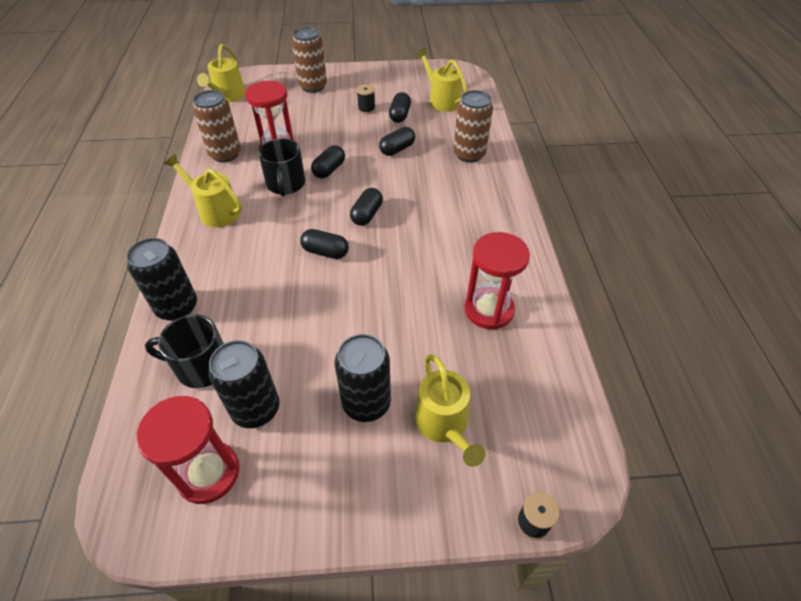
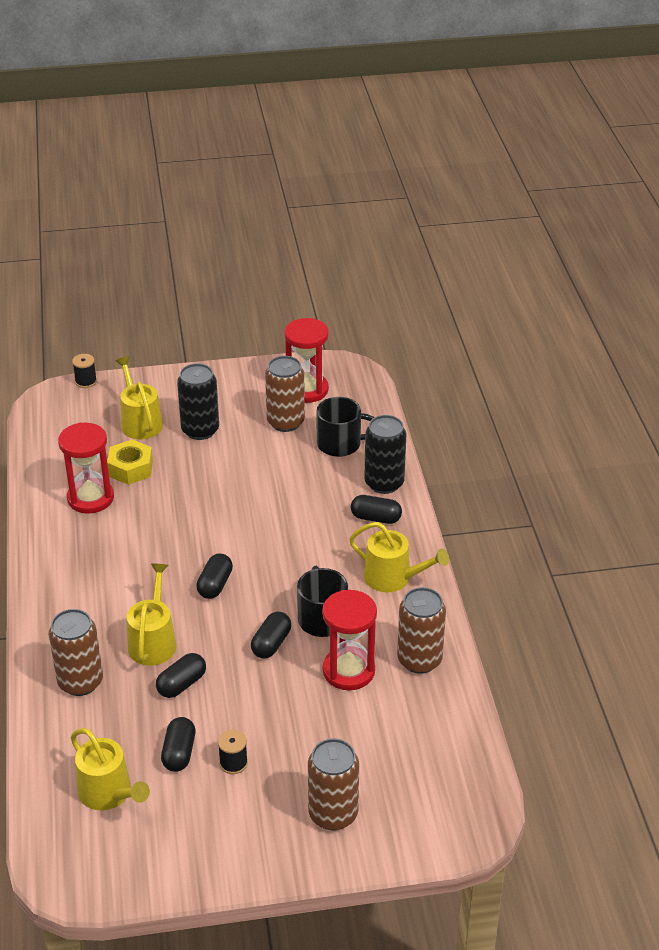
camera: 175 degrees right, 10 degrees down
yellow watering can [197,44,246,102] -> yellow watering can moved to [127,563,177,666]
black can [208,340,279,428] -> brown can [265,356,305,432]
black capsule [300,229,349,259] -> black capsule moved to [351,495,402,524]
none -> yellow nut [107,440,153,485]

